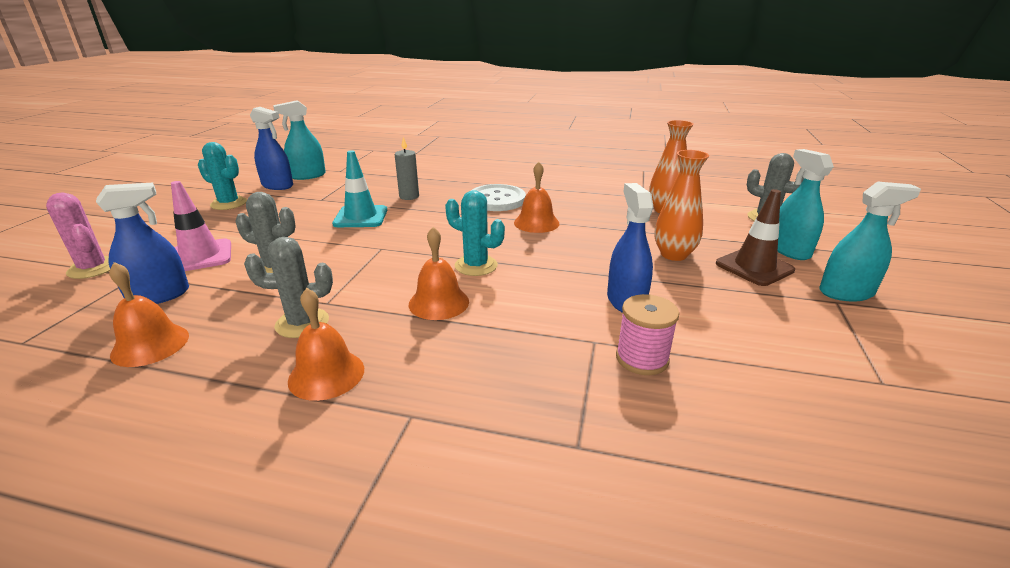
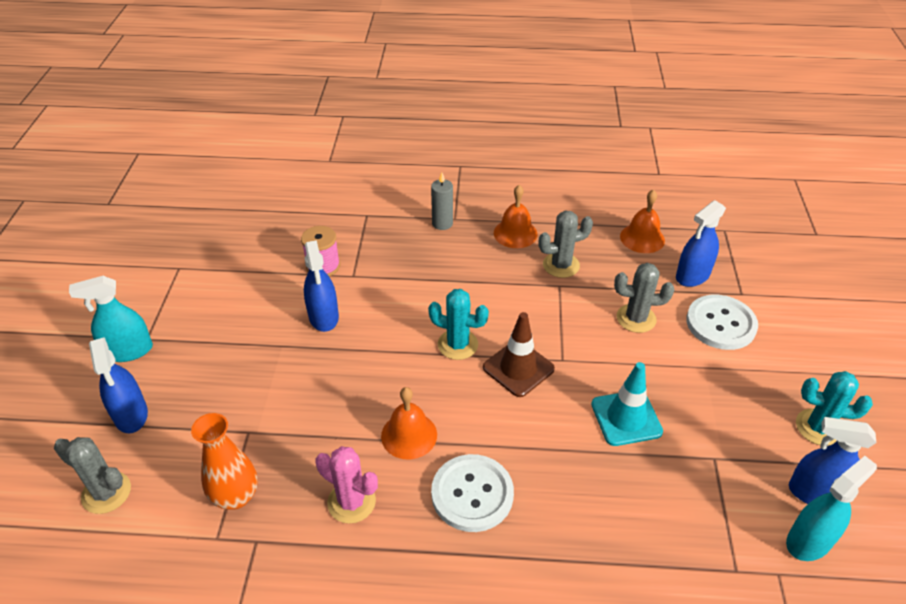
camera: 170 degrees right, 15 degrees up
pink cactus [46,192,110,279] -> pink cactus moved to [315,446,378,524]
pink traffic cone [171,181,231,271] -> white button [686,295,758,350]
grey candle [395,137,419,200] -> grey candle moved to [431,172,453,230]
orange bell [409,227,469,320] -> none
orange vase [655,150,709,261] -> none
brown traffic cone [716,189,795,286] -> brown traffic cone moved to [483,312,555,397]
turquoise spray bottle [778,149,834,260] -> blue spray bottle [89,337,148,433]

